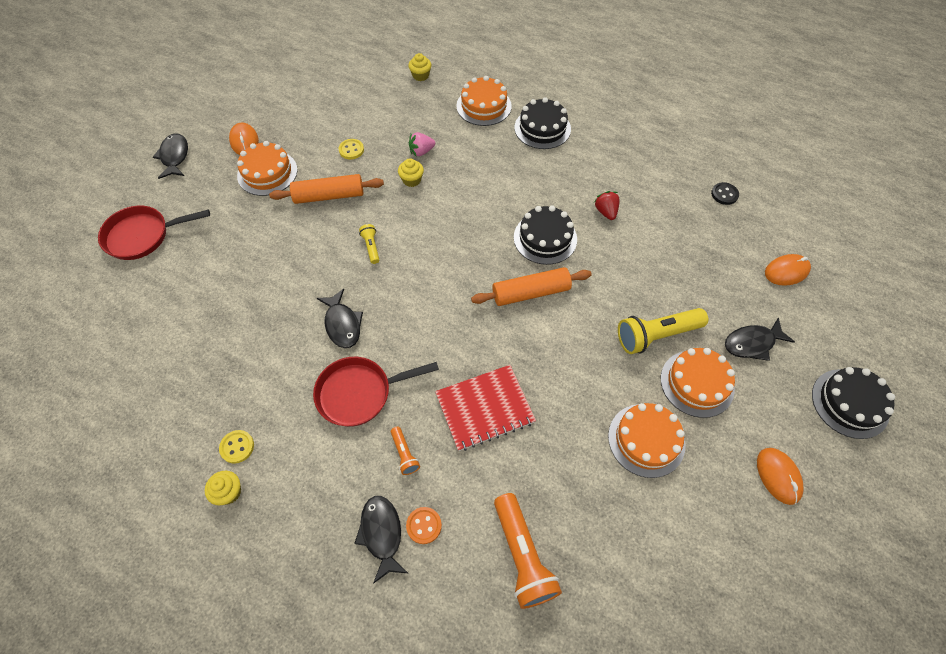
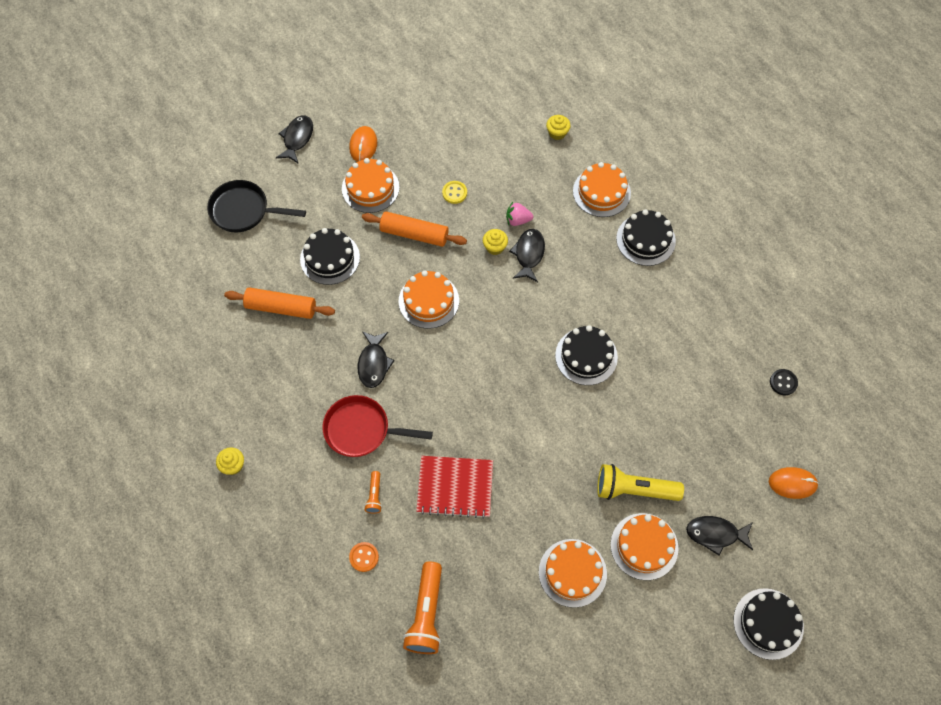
camera: 25 degrees right, 5 degrees up
red pan [98,206,210,260] -> black pan [207,180,306,232]
yellow button [219,430,254,463] -> none
black fish [354,496,409,584] -> black fish moved to [509,229,545,282]
yellow flashlight [359,224,379,264] -> orange cake [398,271,459,329]
orange rolling pin [471,267,592,306] -> orange rolling pin moved to [224,287,335,319]
red strawberry [594,191,620,220] -> none
orange mouse [757,448,804,505] -> none
none -> black cake [300,228,360,285]

